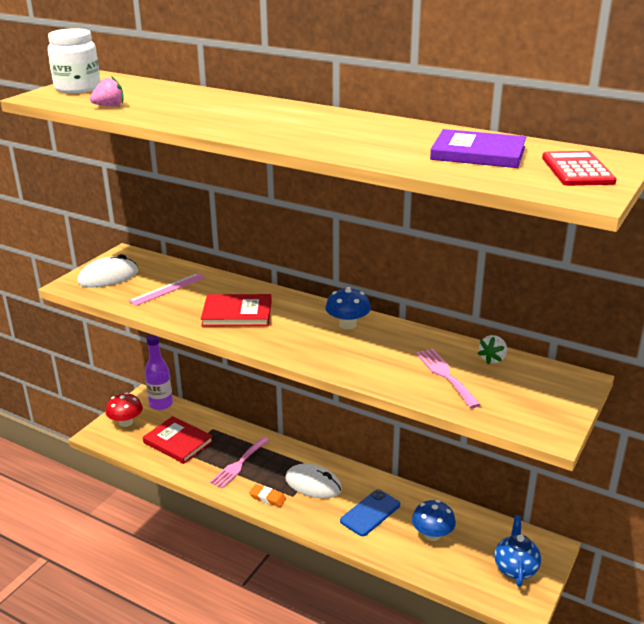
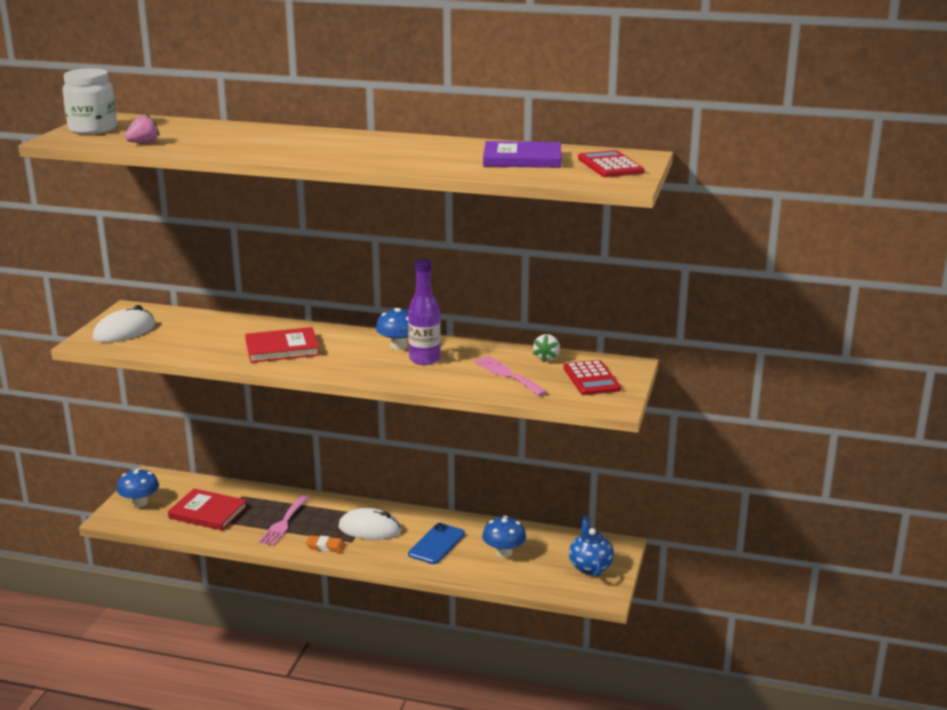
camera: 15 degrees left, 5 degrees down
red mushroom [106,392,143,427] -> blue mushroom [117,468,159,507]
pink ruler [129,273,205,306] -> none
purple bottle [145,334,173,410] -> purple bottle moved to [408,259,441,365]
none -> red calculator [563,360,621,395]

